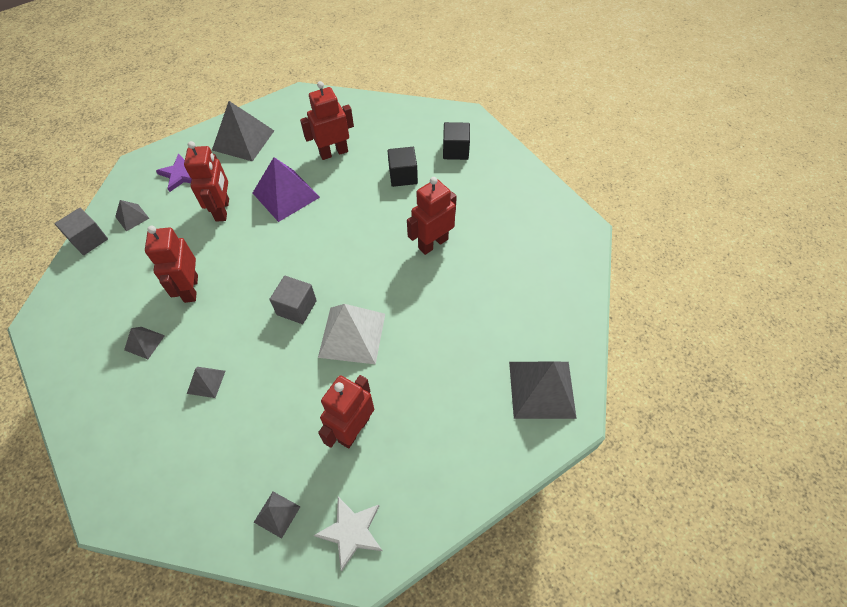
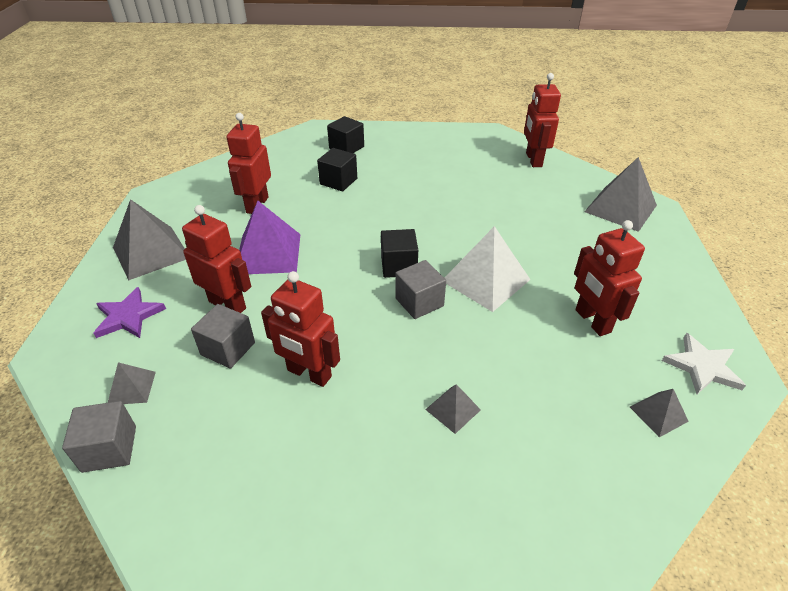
camera: 55 degrees left, 15 degrees down
grey pyramid [124,327,165,359] -> none
red robot [407,177,457,255] -> red robot moved to [524,73,561,167]
none -> grey cube [191,304,255,368]
none -> black cube [381,229,418,278]

